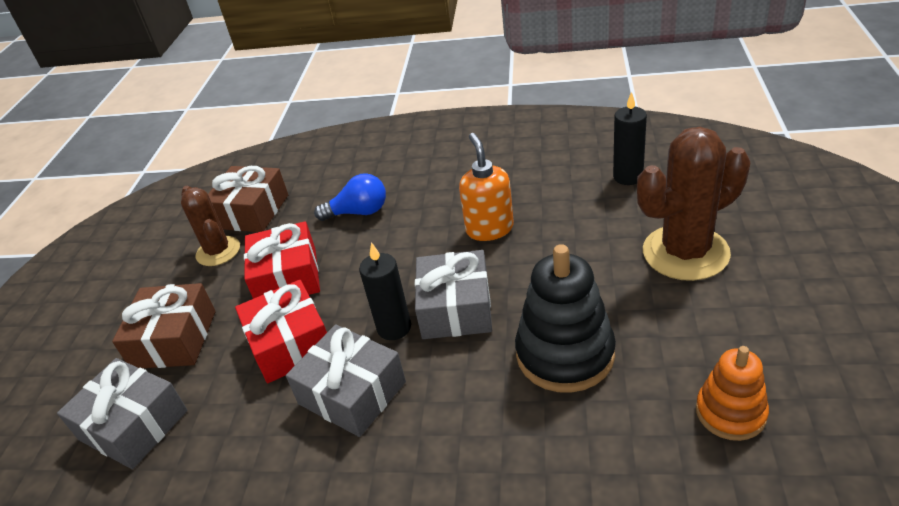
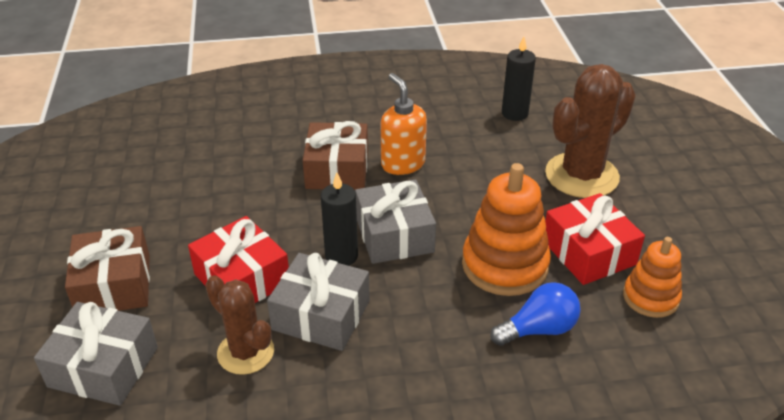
camera: 20 degrees left, 0 degrees up
brown cactus [181,186,240,266] -> brown cactus moved to [205,275,274,375]
brown gift [208,166,288,232] -> brown gift moved to [303,121,368,190]
red gift [244,221,320,299] -> red gift moved to [545,193,645,285]
blue light bulb [314,173,386,221] -> blue light bulb moved to [490,282,581,346]
black stacking toy [515,244,616,393] -> orange stacking toy [462,163,551,296]

